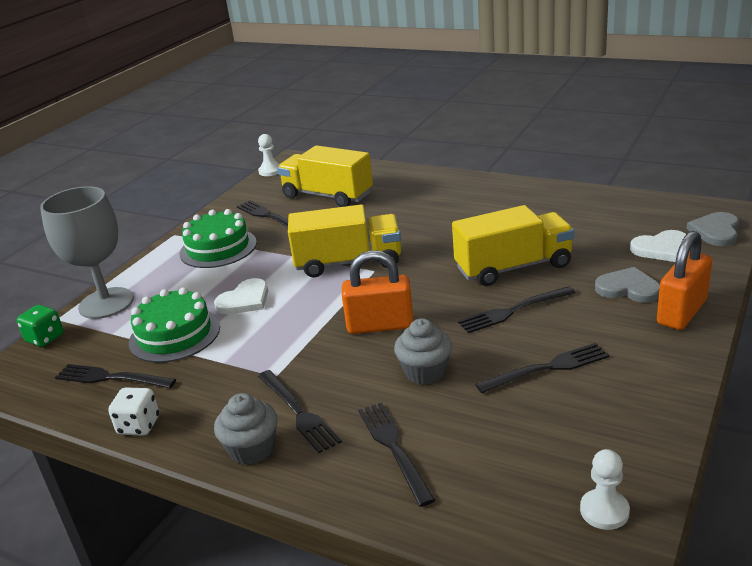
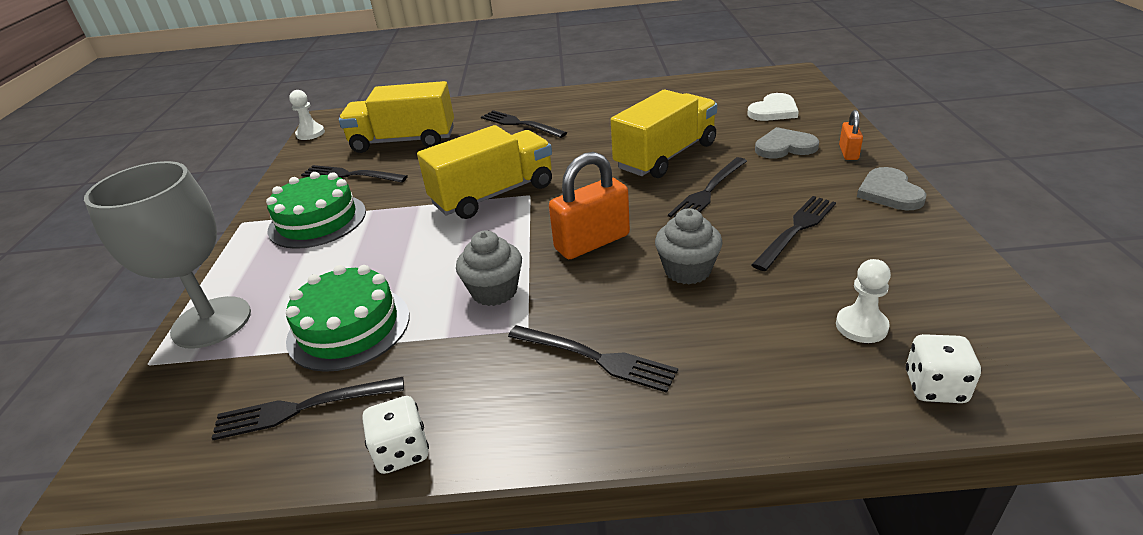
camera: 30 degrees left, 5 degrees up
green dice [17,305,64,347] -> none
white heart [214,278,268,314] -> none
grey cupcake [214,393,278,465] -> grey cupcake moved to [456,230,522,306]
black fork [358,402,435,507] -> black fork moved to [481,110,567,138]
white pawn [580,449,630,530] -> white pawn moved to [836,259,891,343]
orange padlock [657,231,712,330] -> orange padlock [839,110,863,160], size x0.52
grey heart [687,212,739,246] -> grey heart moved to [857,167,927,210]
none -> white dice [906,334,981,403]

